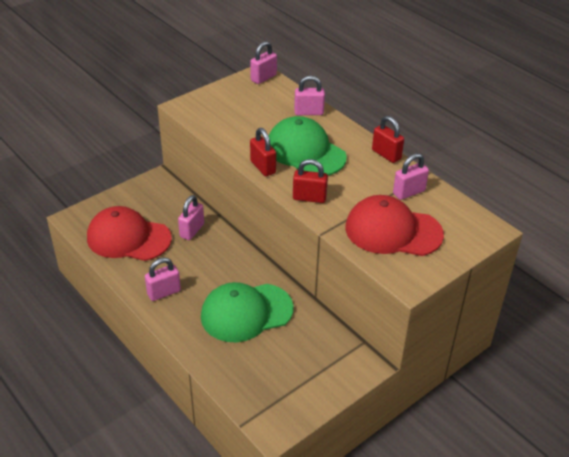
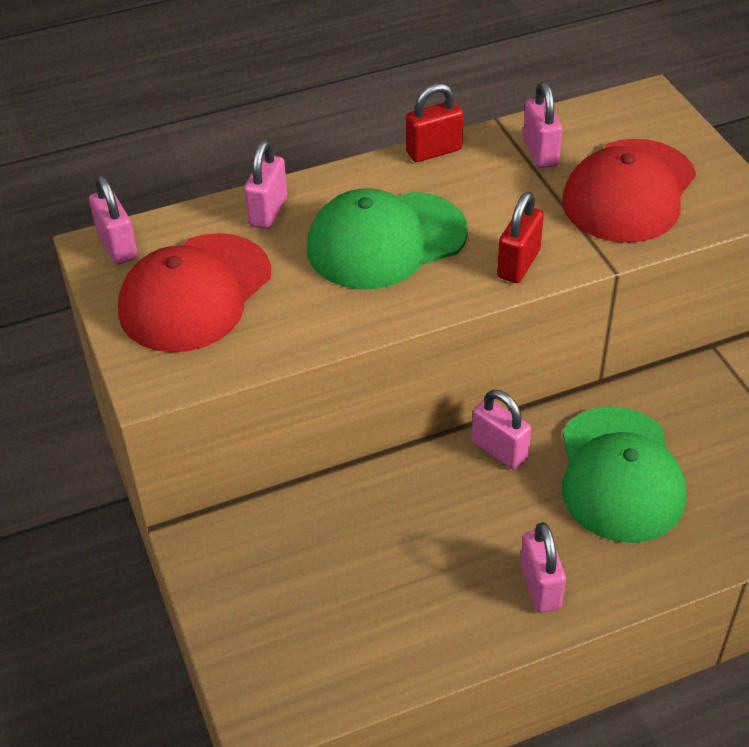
camera: 70 degrees left, 5 degrees up
red cap [87,206,172,261] -> red cap moved to [118,233,271,352]
pink padlock [178,195,204,240] -> pink padlock moved to [472,390,531,470]
red padlock [250,128,276,176] -> none

